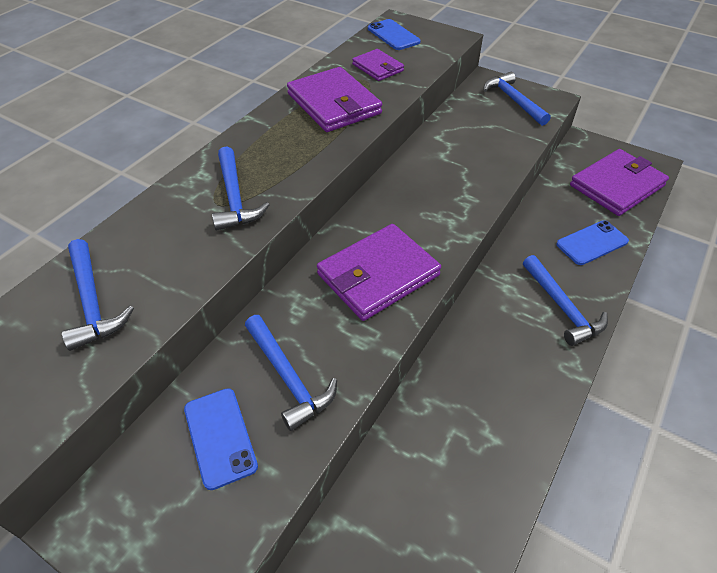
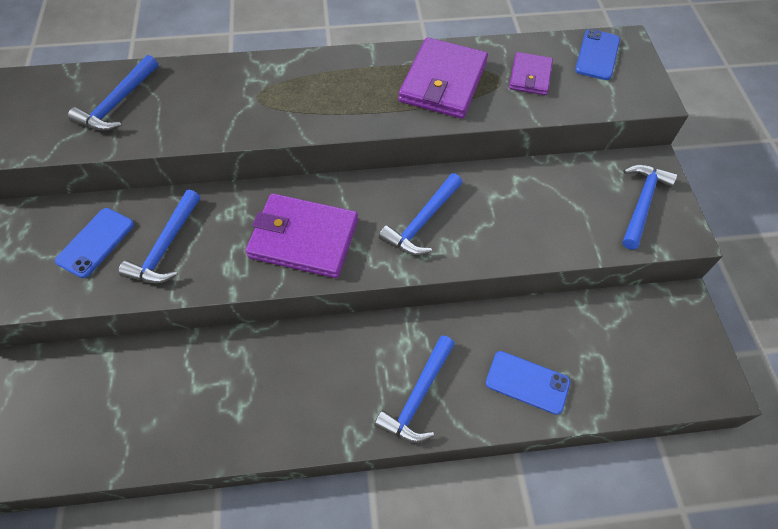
camera: 50 degrees right, 10 degrees up
blue hammer [212,147,269,231] -> blue hammer moved to [379,173,462,255]
purple wallet [570,149,669,216] -> none

